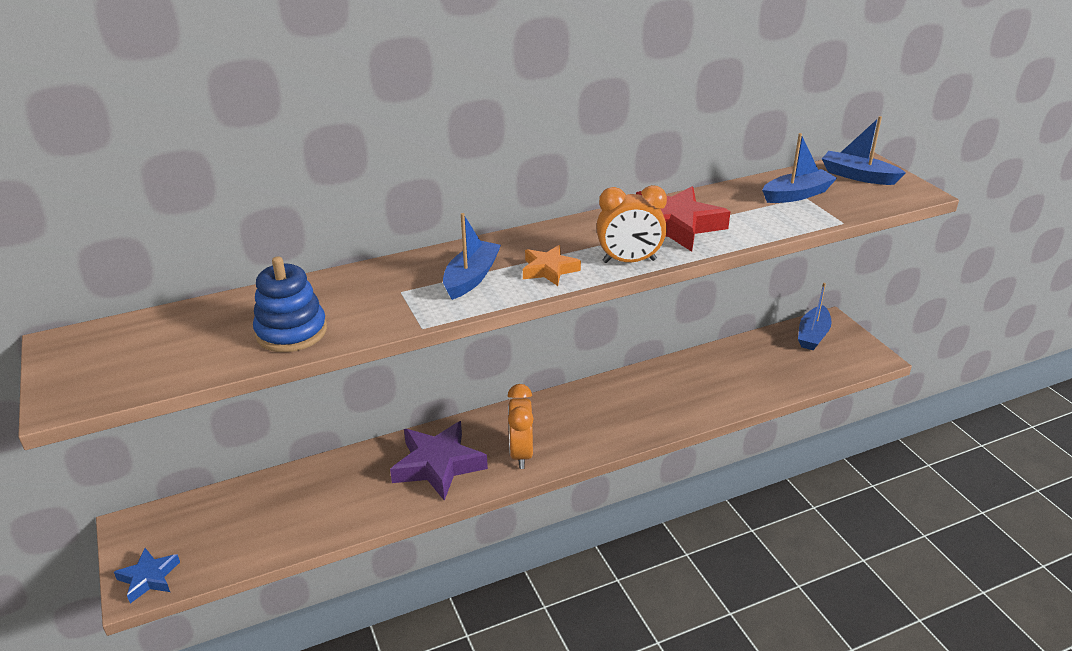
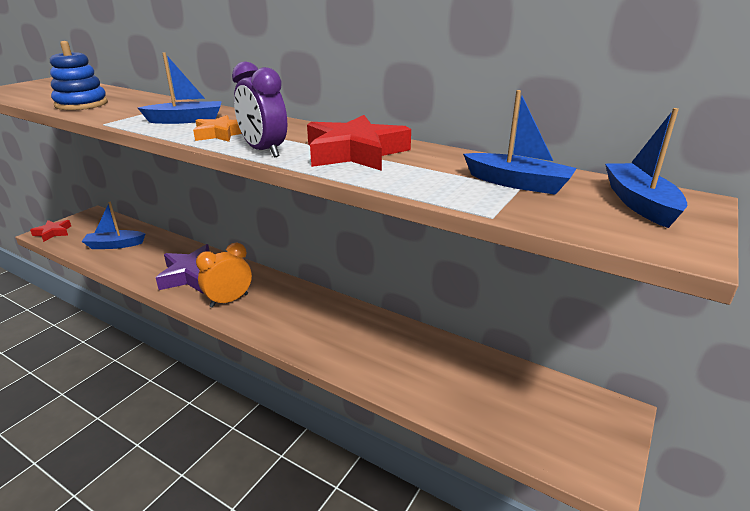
camera: 55 degrees right, 5 degrees down
blue star [114,548,180,603] -> red star [30,220,71,242]
orange clock [596,185,667,263] -> purple clock [232,61,287,158]
blue boat [798,283,832,350] -> blue boat moved to [81,202,145,249]

